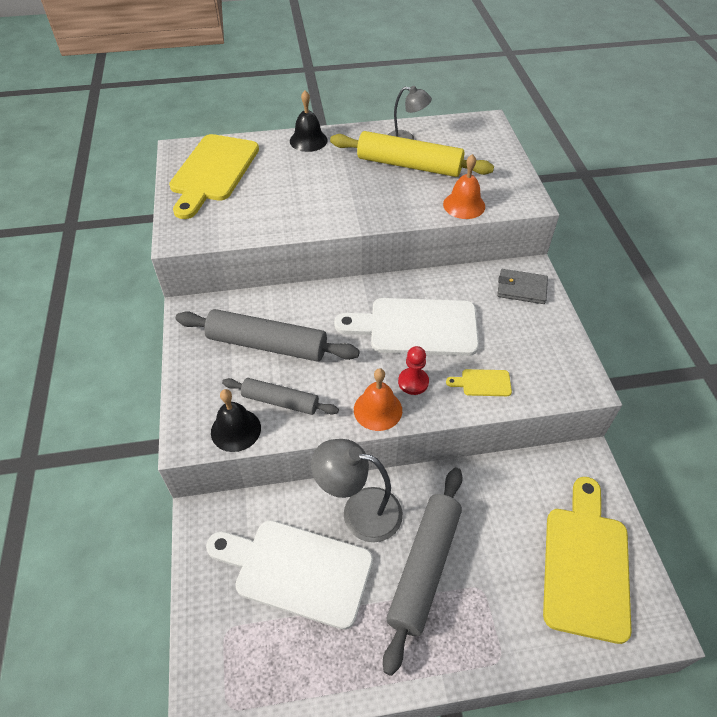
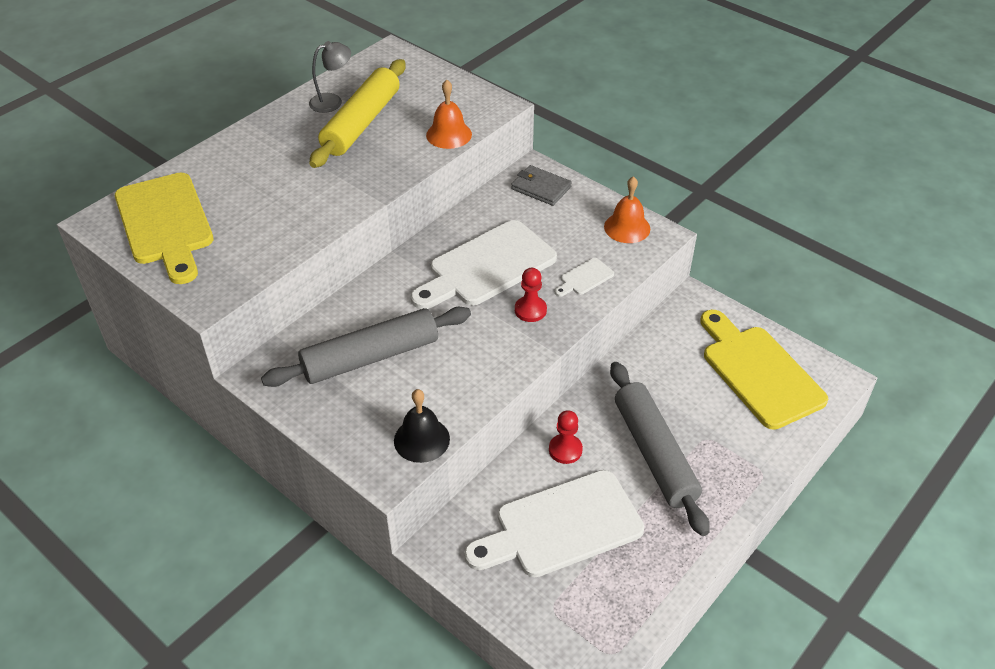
camera: 40 degrees left, 5 degrees down
grey rolling pin [222,378,339,415] -> none
black bell [290,90,328,152] -> none
grey lamp [311,439,403,542] -> red pawn [549,410,583,464]
yellow rolling pin [330,131,494,177] -> yellow rolling pin turned 45 degrees counterclockwise [310,59,406,168]
orange bell [354,368,402,431] -> orange bell moved to [604,176,650,243]
yellow cutting board [446,369,512,396] -> white cutting board [555,258,614,297]
grey wallet [497,269,548,304] -> grey wallet turned 60 degrees clockwise [511,165,572,206]

